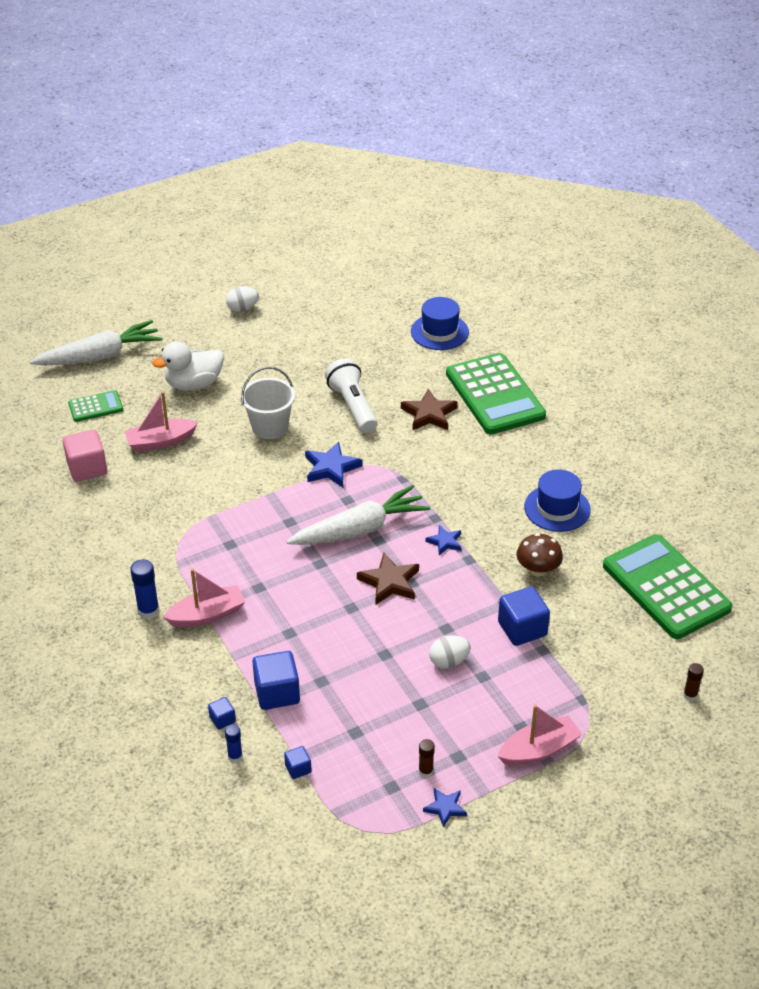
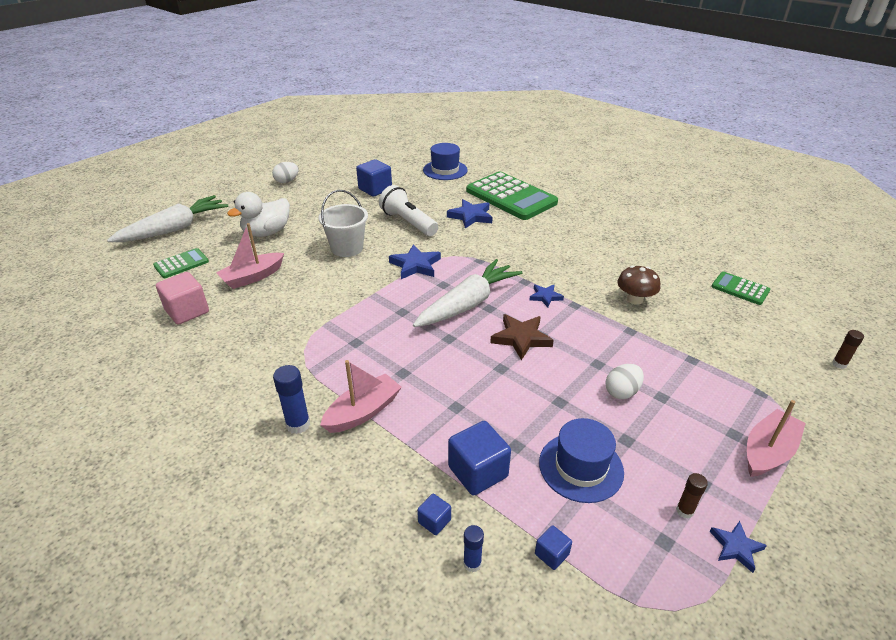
camera: 20 degrees left, 5 degrees down
brown star [401,389,457,431] -> blue star [447,199,493,229]
blue cube [498,587,550,646] -> blue cube moved to [356,159,392,197]
blue hat [524,469,591,532] -> blue hat moved to [539,418,624,503]
green calculator [603,534,732,639] -> green calculator [711,272,770,305], size x0.47

